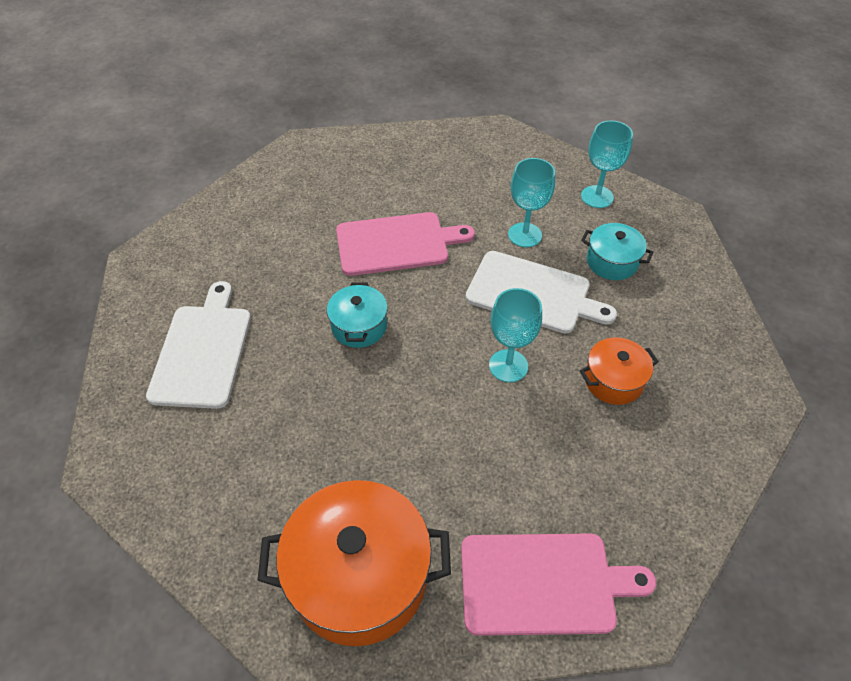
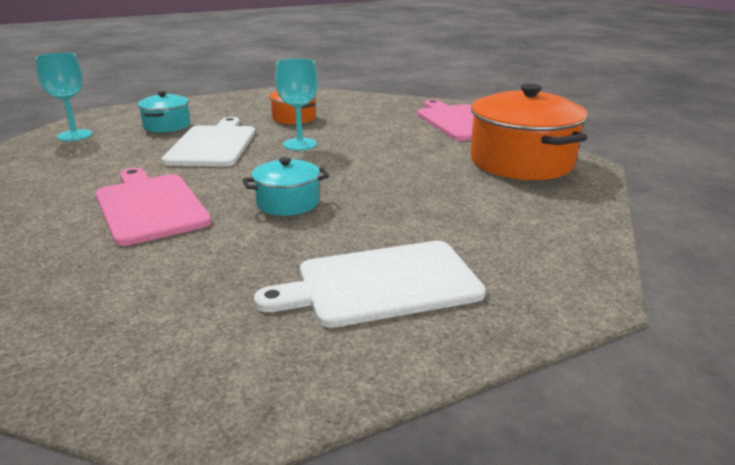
camera: 110 degrees left, 25 degrees down
turquoise goblet [508,158,555,247] -> none

